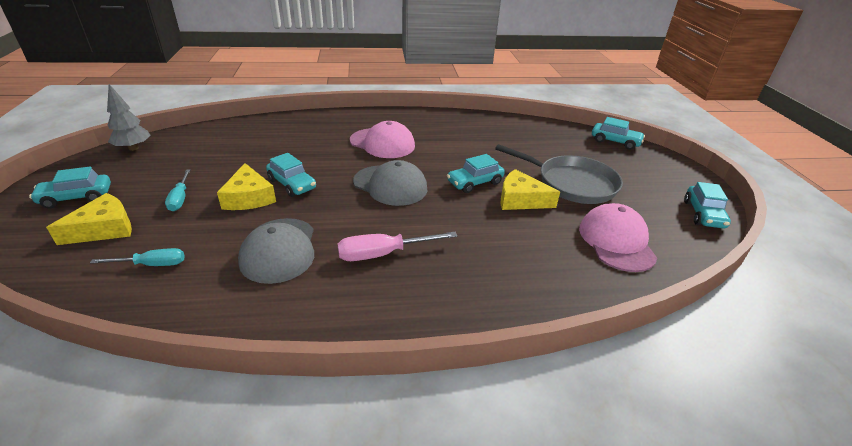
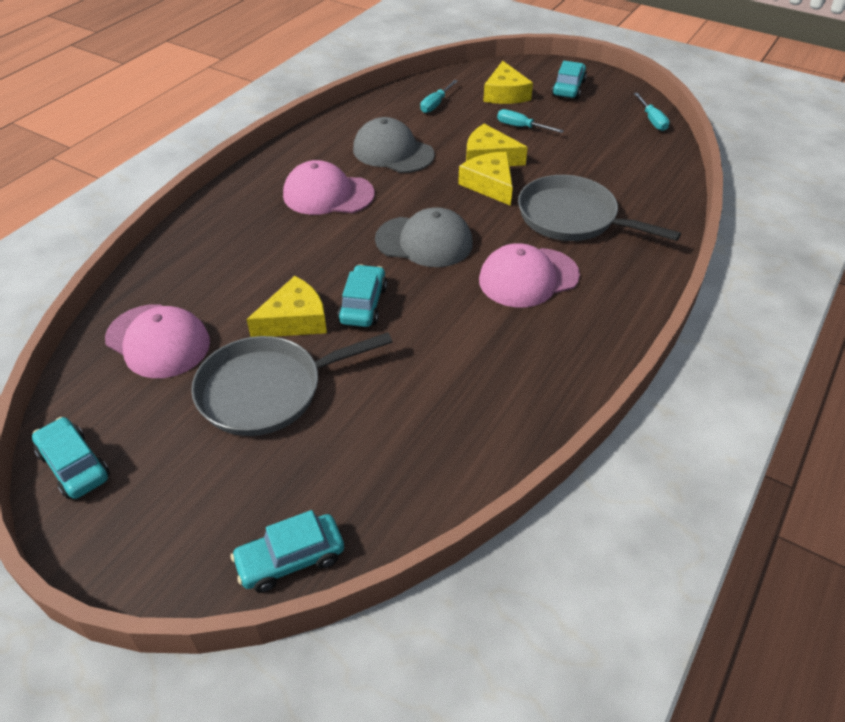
camera: 130 degrees right, 10 degrees up
grey tree [107,84,151,151] -> turquoise screwdriver [634,93,670,131]
turquoise car [266,153,316,197] -> yellow cheese [458,152,513,206]
pink screwdriver [338,232,457,261] -> pink cap [283,160,375,215]
grey cap [353,160,428,206] -> grey cap turned 150 degrees counterclockwise [375,207,473,267]
none -> grey pan [518,175,681,241]

